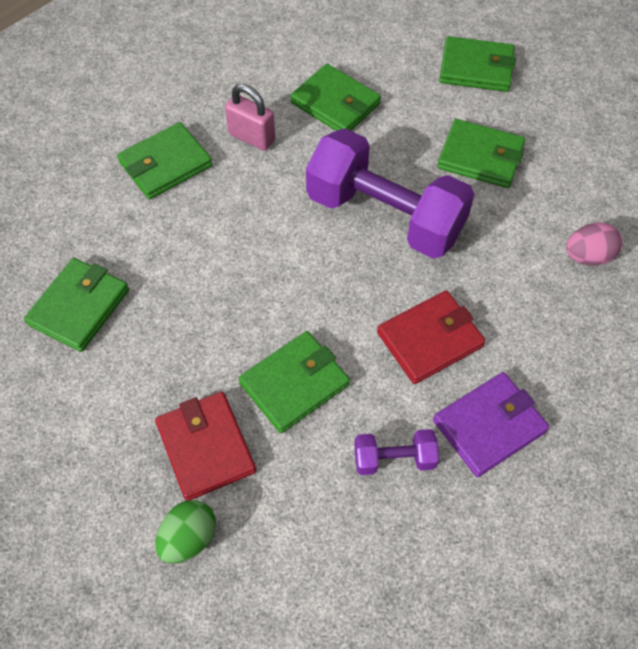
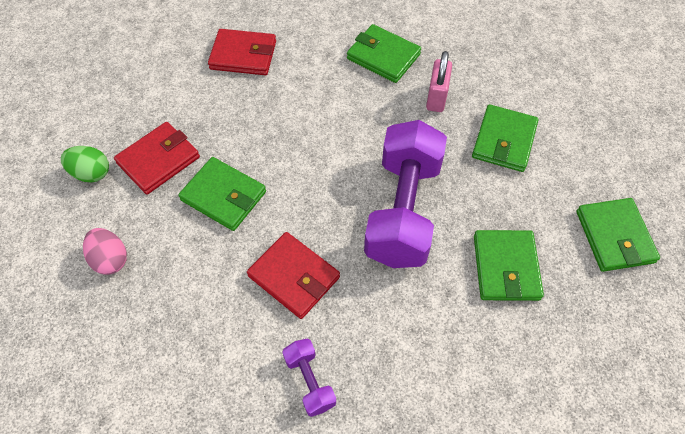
camera: 70 degrees right, 0 degrees up
green wallet [24,258,129,352] -> red wallet [208,29,276,75]
purple dumbbell [354,429,439,475] -> purple dumbbell moved to [282,339,336,417]
purple wallet [433,372,549,477] -> none
pink egg [566,222,622,266] -> pink egg moved to [83,228,127,275]

